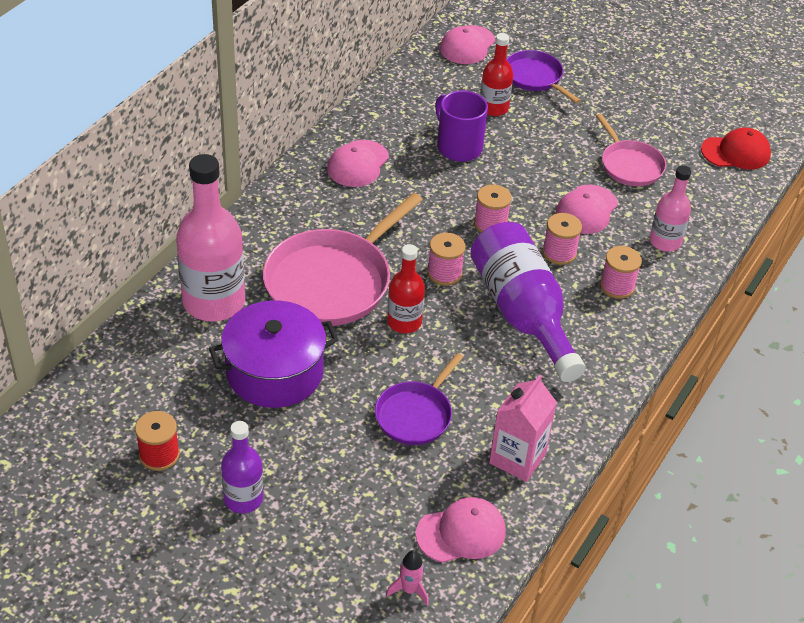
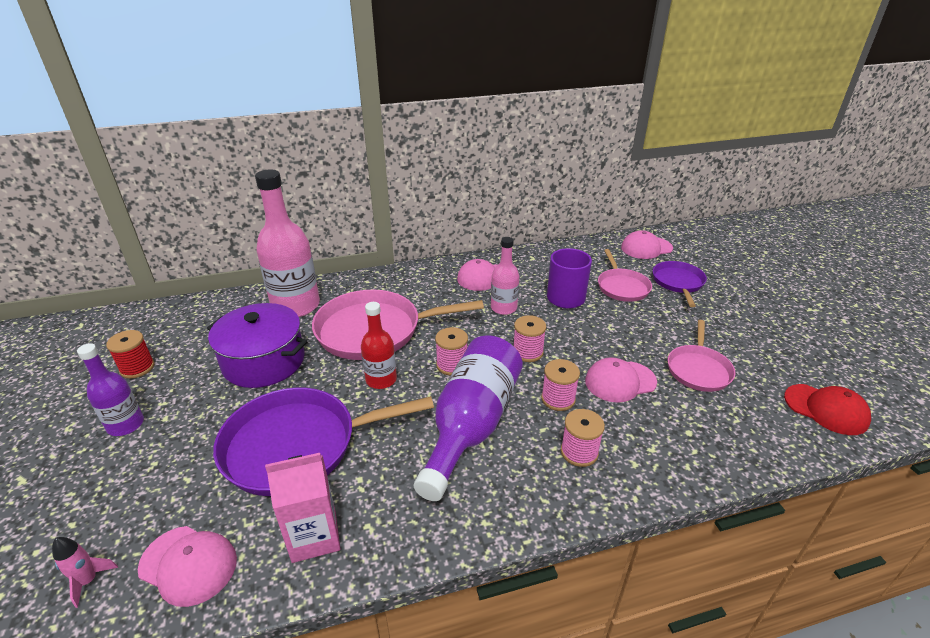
camera: 45 degrees right, 10 degrees down
purple pan [375,353,463,445] -> purple pan [213,388,434,496], size x1.78
red bottle [480,33,513,116] -> pink pan [598,249,652,302]
pink bottle [649,165,691,252] -> pink bottle moved to [491,237,519,315]

